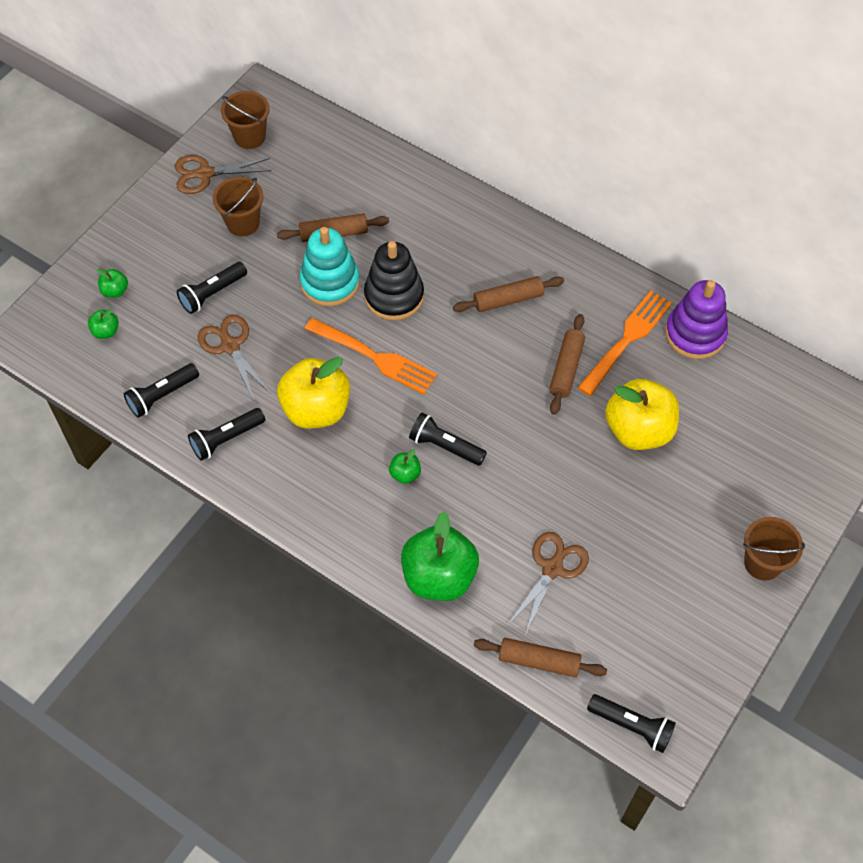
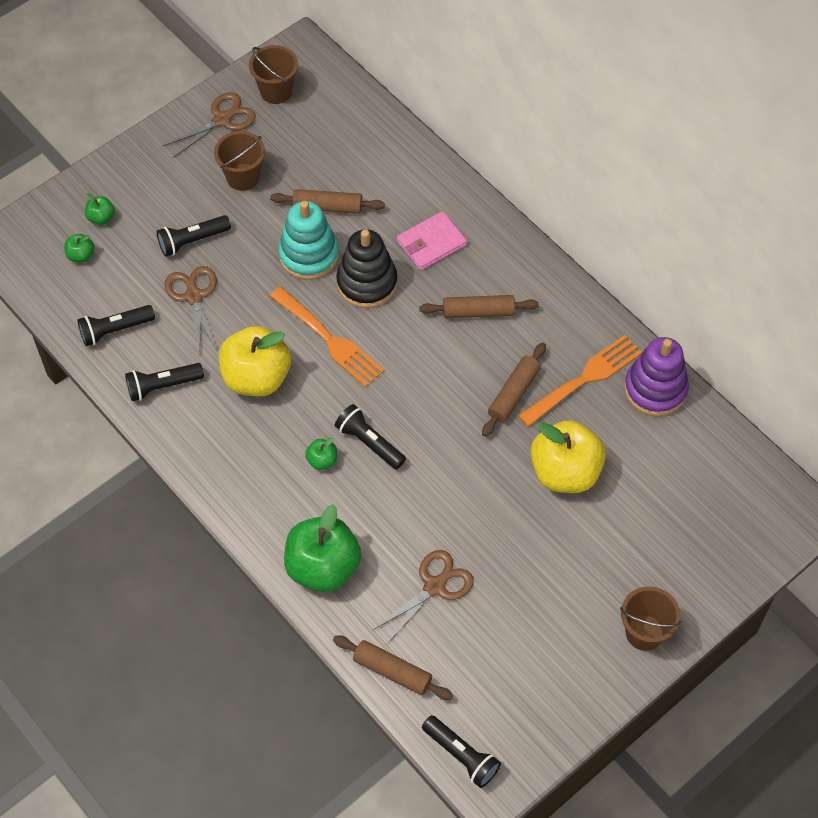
camera: 15 degrees right, 0 degrees up
brown scissors [175,155,271,194] -> brown scissors turned 135 degrees clockwise [163,92,256,158]
none -> pink wallet [397,211,467,270]

